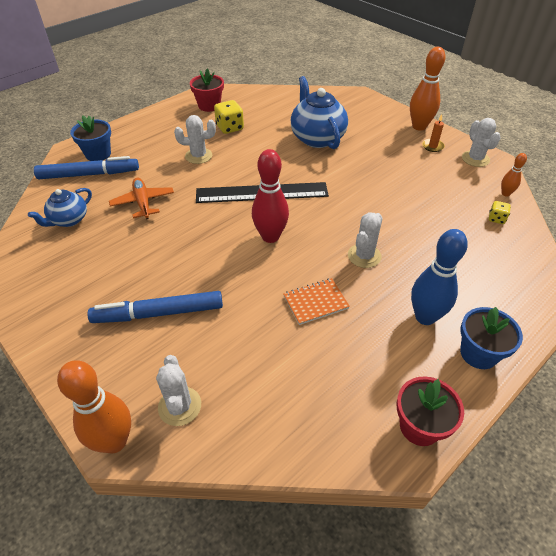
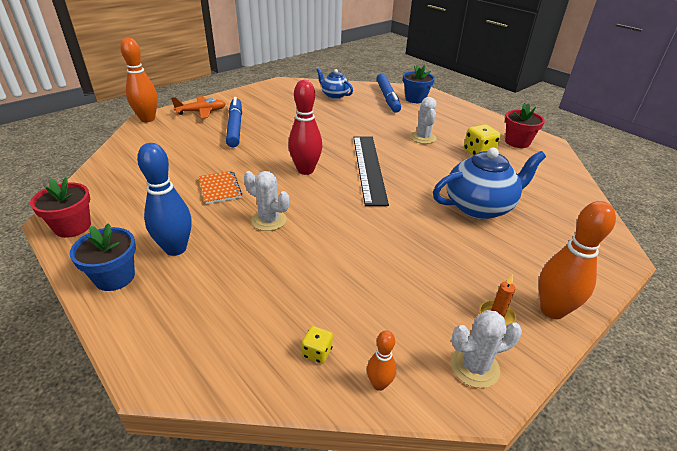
camera: 90 degrees right, 10 degrees down
orange plane [109,178,174,219] -> orange plane moved to [171,96,226,119]
white cactus [156,355,201,426] -> none

